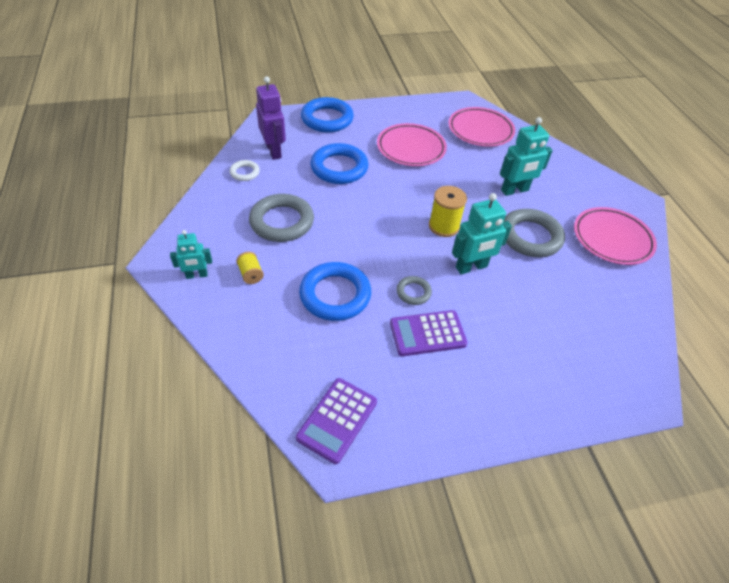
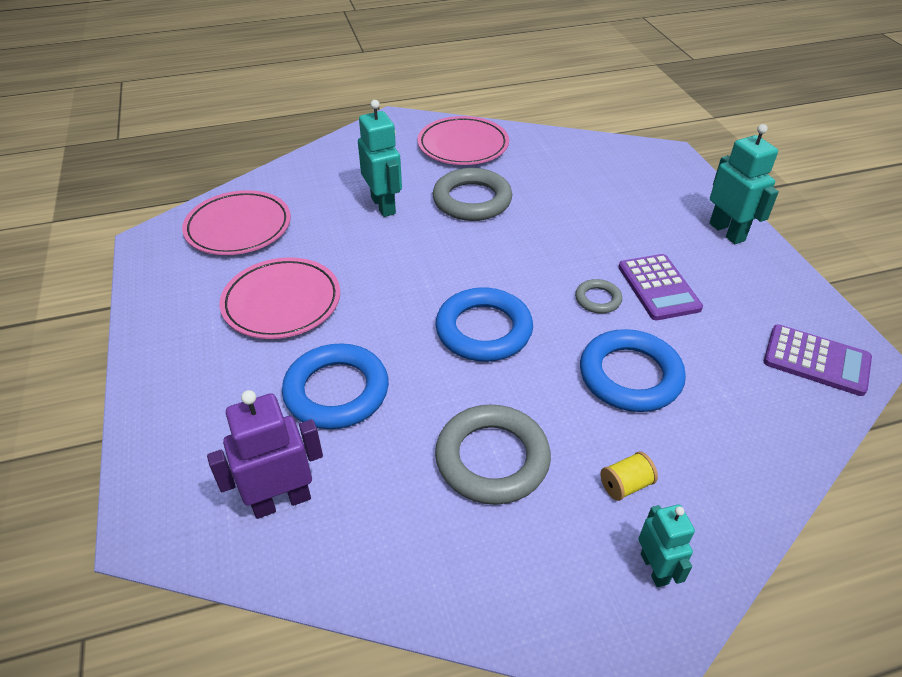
camera: 90 degrees left, 5 degrees down
white ring [230,160,260,181] -> none
blue ring [301,97,354,132] -> blue ring moved to [435,287,533,362]
yellow spool [429,186,467,237] -> none
turquoise robot [452,193,512,274] -> turquoise robot moved to [709,124,779,244]

